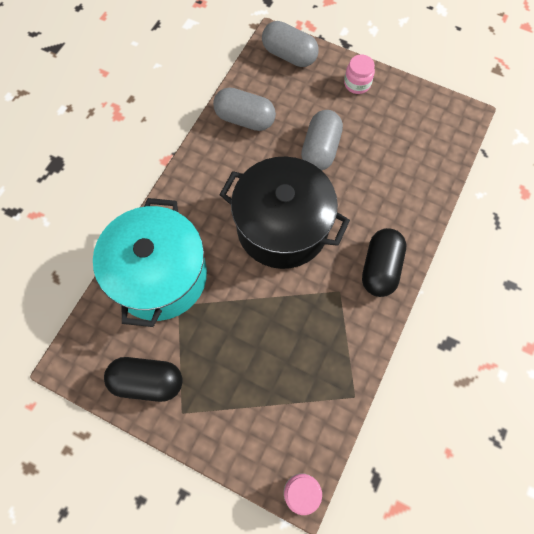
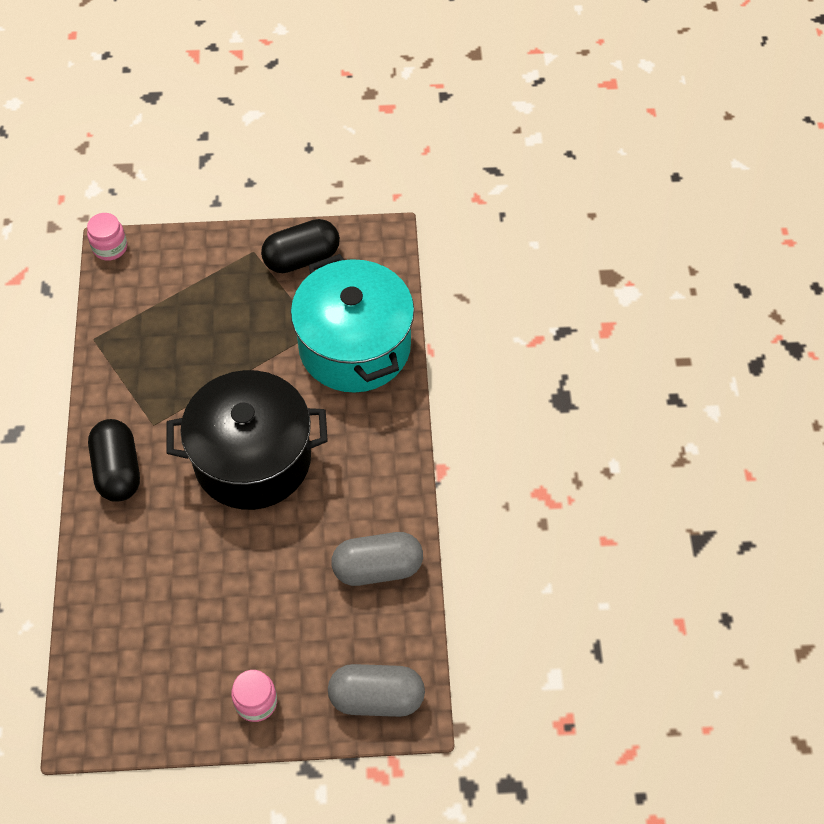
camera: 150 degrees right, 10 degrees down
grey capsule [301,110,343,171] -> none

